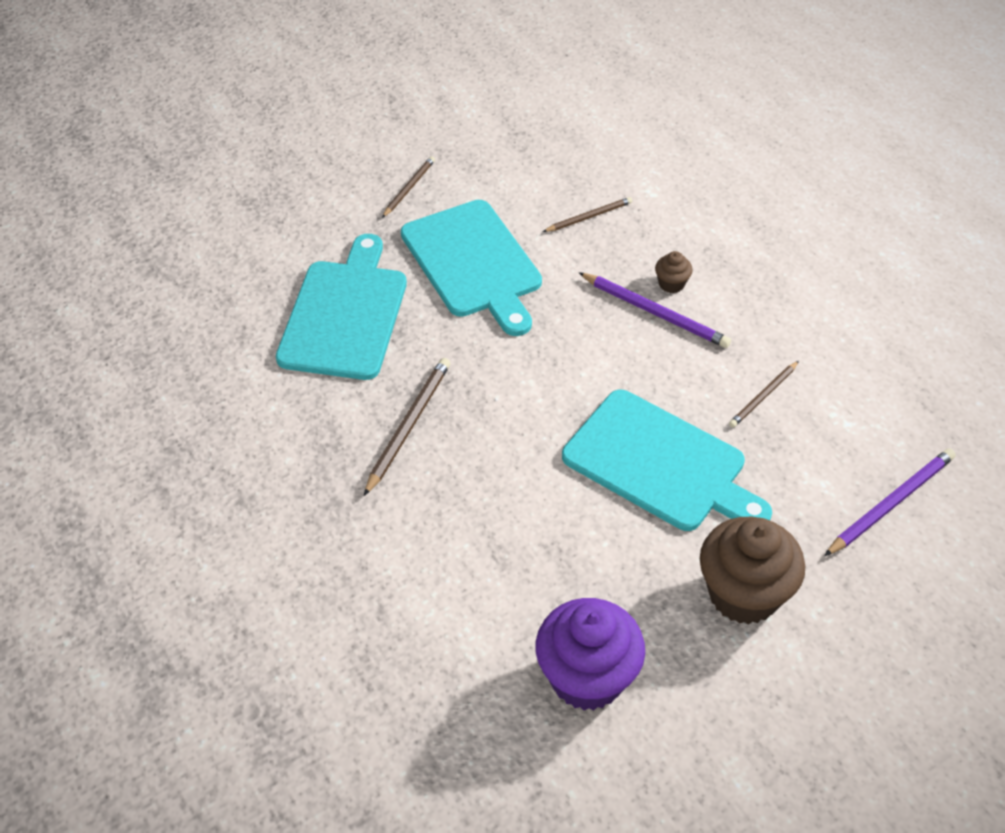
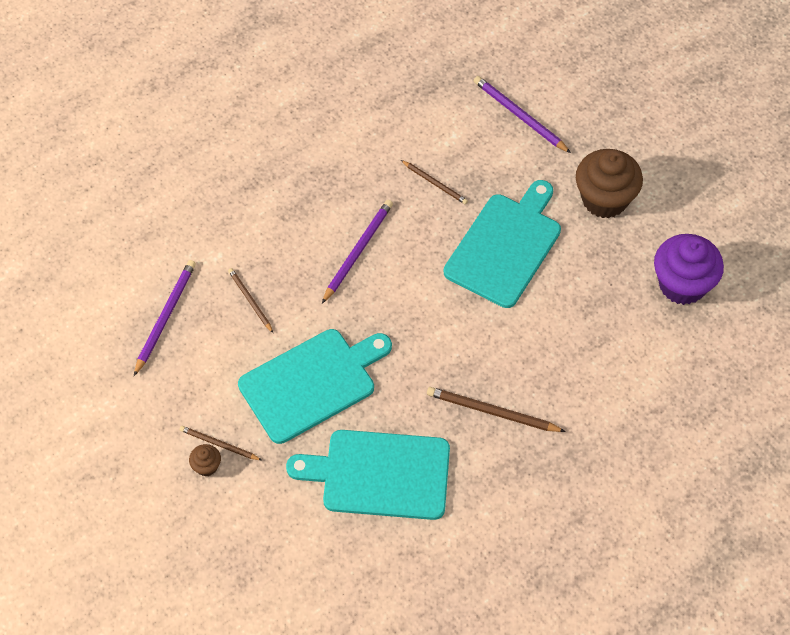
camera: 95 degrees left, 10 degrees up
brown cupcake [655,251,693,293] -> brown cupcake moved to [189,444,221,477]
none -> purple pencil [134,260,196,376]

